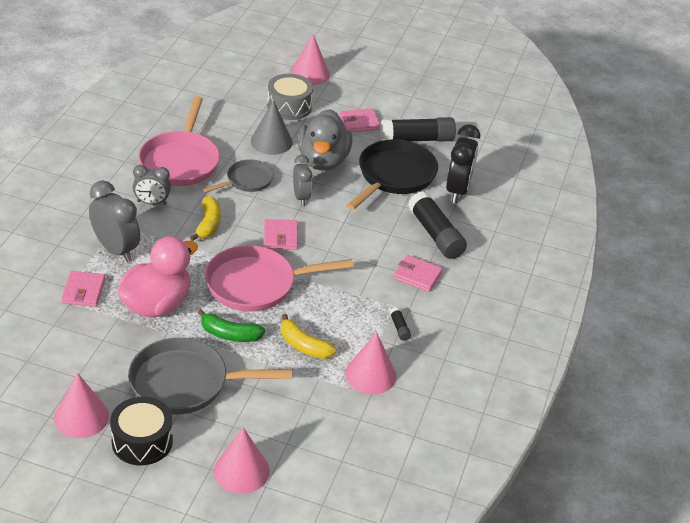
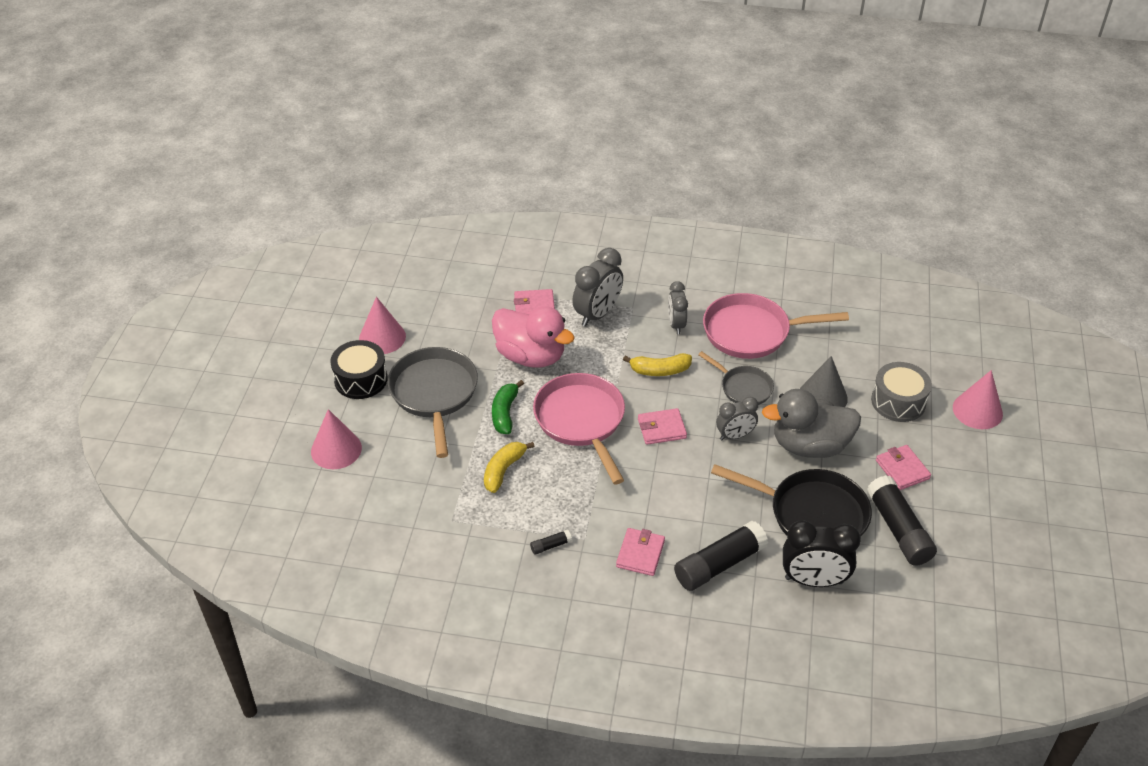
camera: 85 degrees right, 5 degrees up
pink cone [345,332,396,394] -> none

